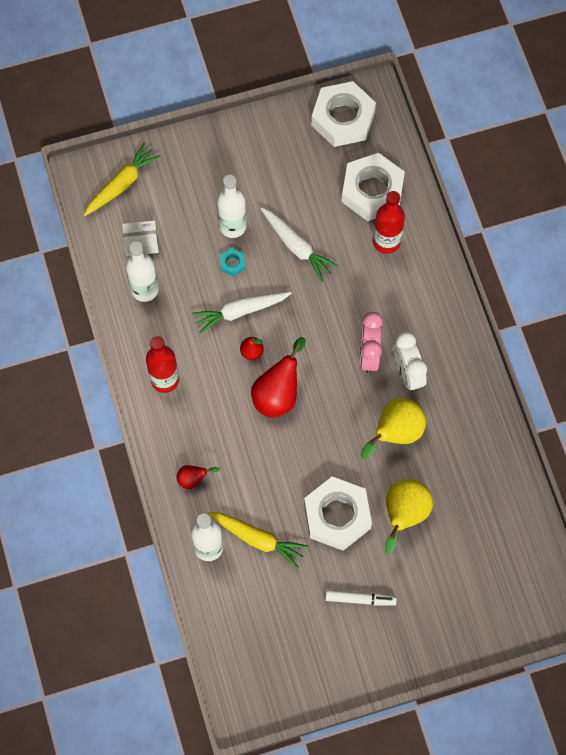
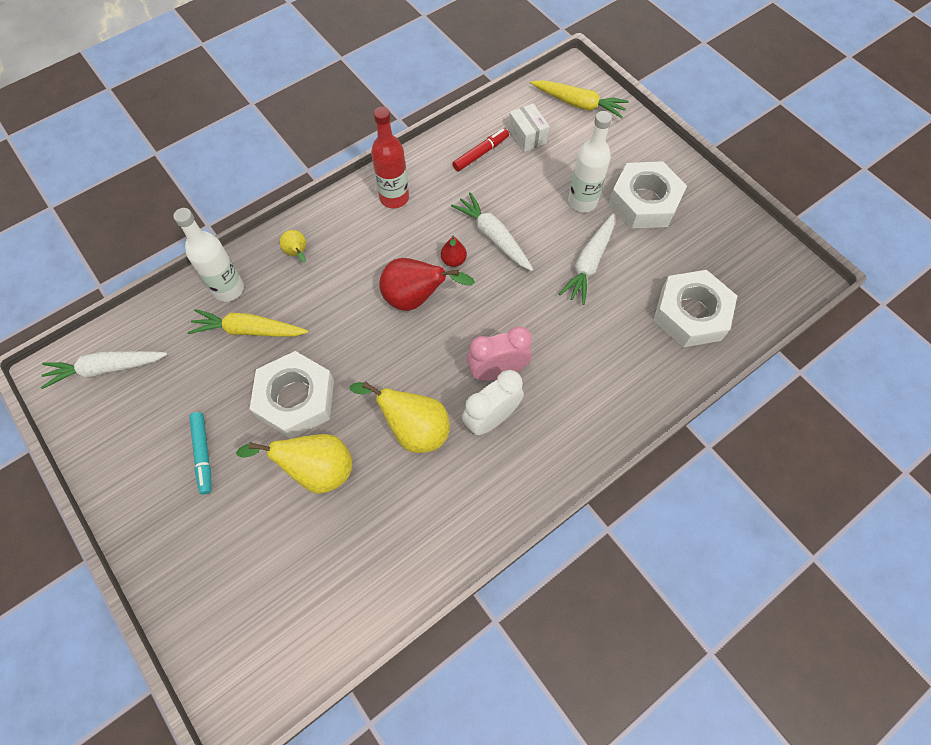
camera: 70 degrees right, 5 degrees down
white bottle [125,241,159,302] -> red marker [452,128,509,171]
red pear [177,465,220,489] -> yellow pear [280,230,306,263]
yellow carrot [207,512,308,568] -> yellow carrot turned 90 degrees clockwise [188,309,308,337]
turquoise nut [220,248,245,276] -> none
white nut [311,81,376,147] -> white nut moved to [609,161,687,229]
white marker [325,590,397,606] -> turquoise marker [189,412,212,495]
red bottle [373,191,405,254] -> none
none -> white carrot [41,351,167,389]

